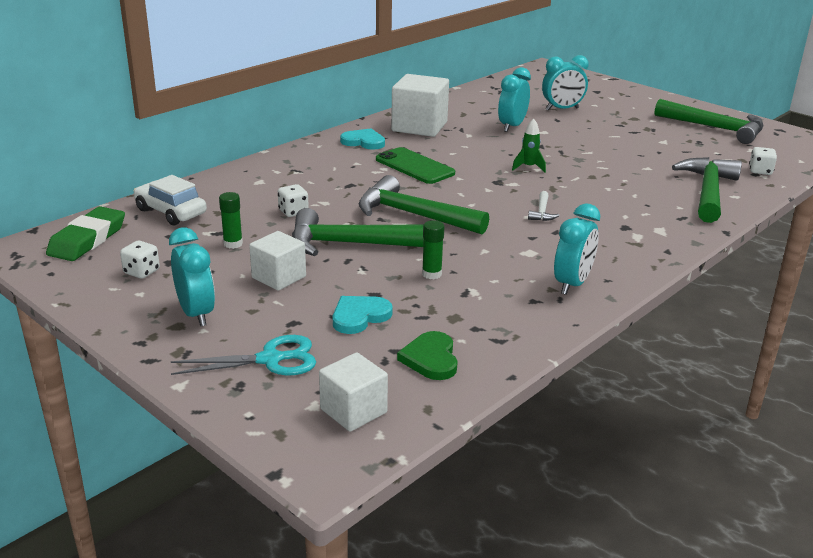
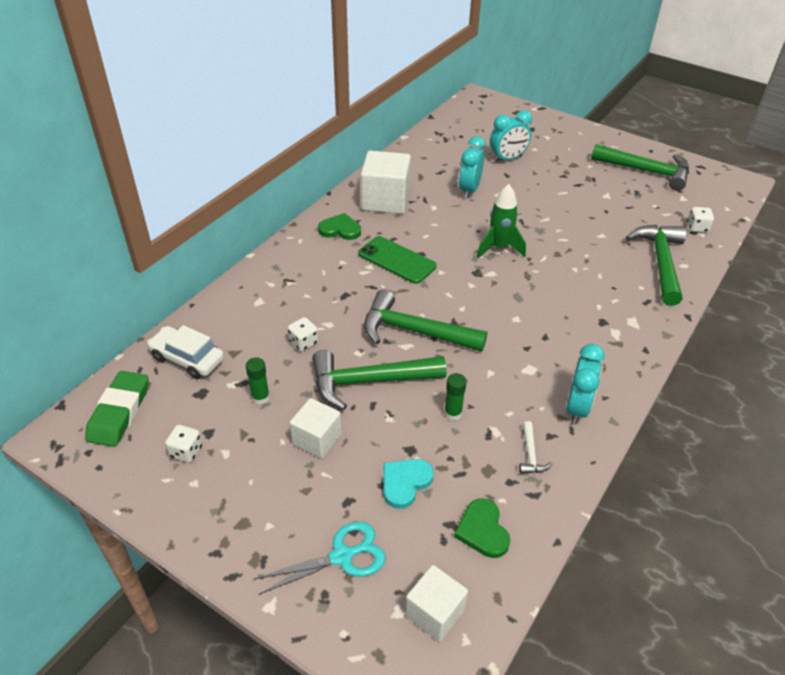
camera: 10 degrees left, 15 degrees up
turquoise clock [169,227,215,326] -> none
turquoise heart [340,128,385,150] -> green heart [318,213,361,240]
green rocket [512,118,546,172] -> green rocket [477,184,526,258], size x1.60
white hammer [528,191,560,221] -> white hammer moved to [519,421,552,474]

